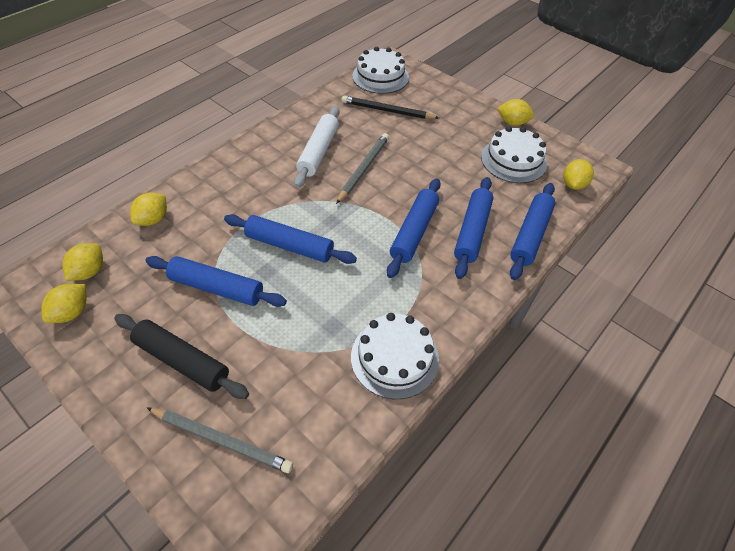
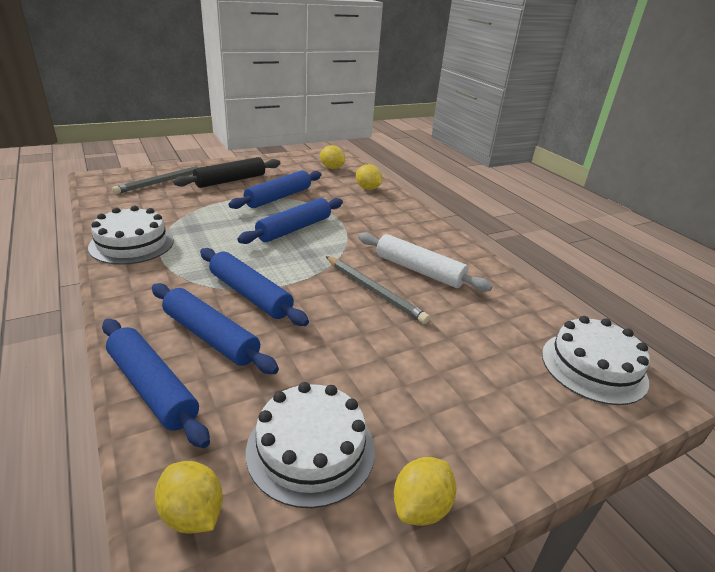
camera: 110 degrees right, 20 degrees down
yellow lemon [42,284,87,323] -> none
black pencil [341,96,439,119] -> none

